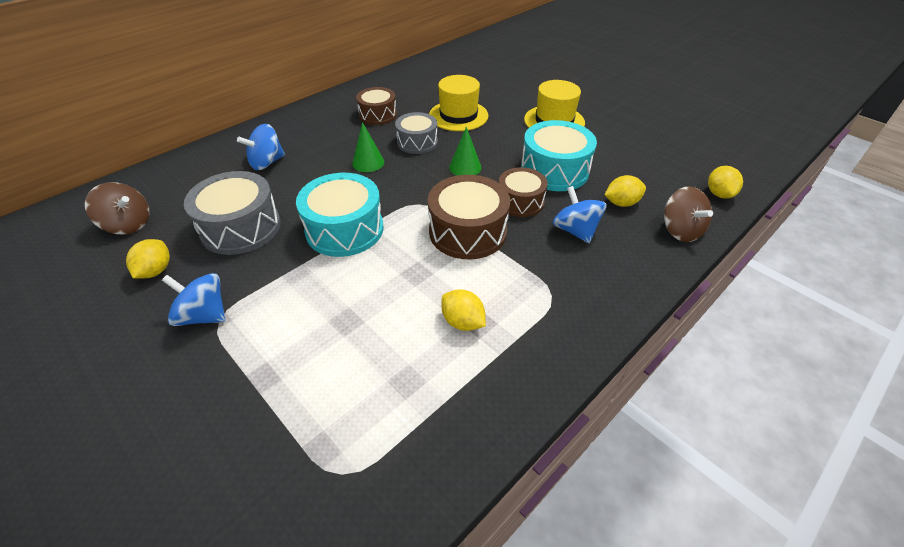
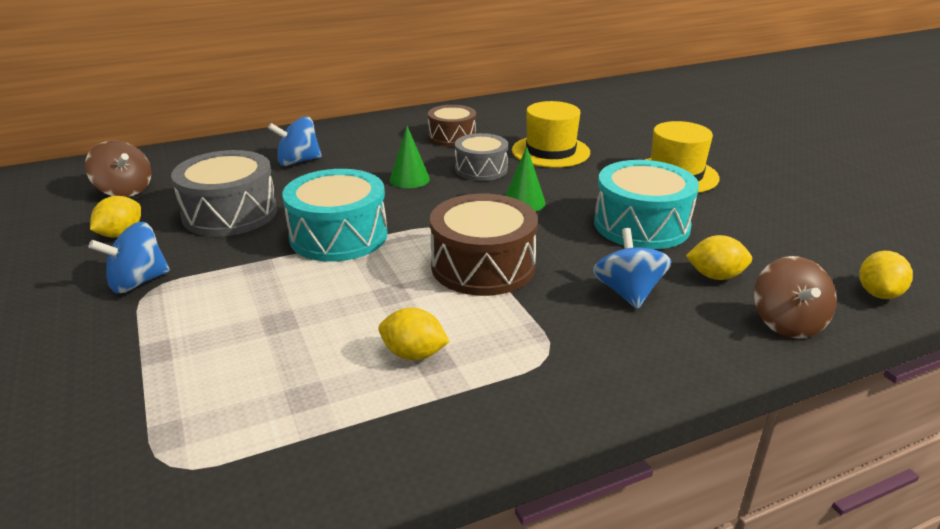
camera: 20 degrees right, 15 degrees down
blue spinning top [162,273,226,326] -> blue spinning top turned 75 degrees counterclockwise [89,222,170,293]
yellow lemon [441,289,486,331] -> yellow lemon turned 45 degrees counterclockwise [379,307,450,360]
brown drum [499,167,548,217] -> none

